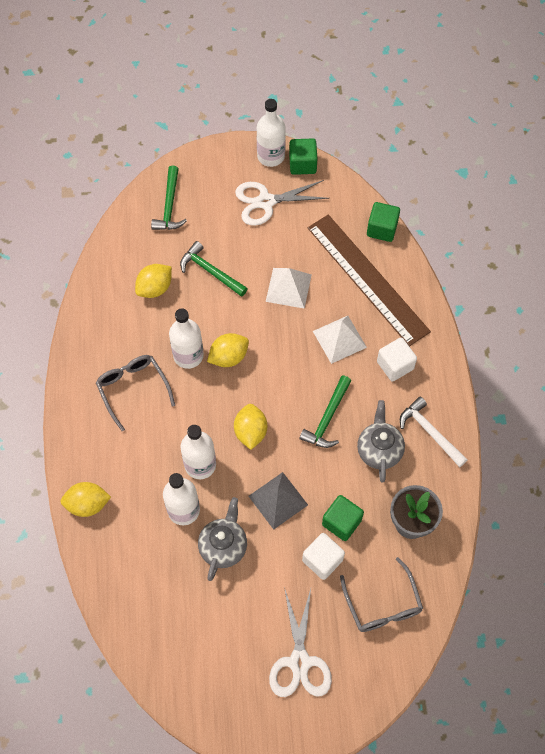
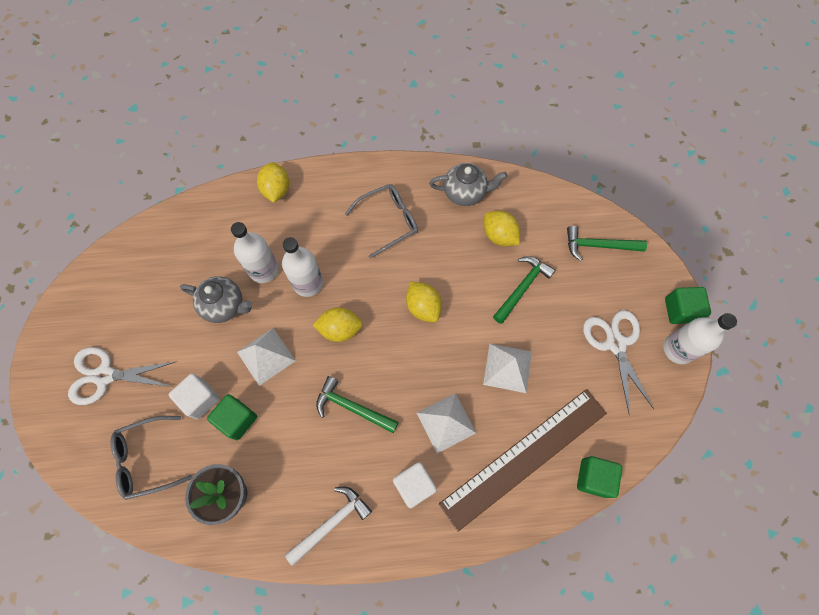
camera: 90 degrees right, 5 degrees up
white bottle [169,308,204,369] -> none
grey pyramid [249,472,308,530] -> white pyramid [237,328,296,386]
green cube [289,138,318,175] -> green cube moved to [665,287,711,324]
grey teapot [357,400,405,483] -> grey teapot moved to [429,163,507,206]

